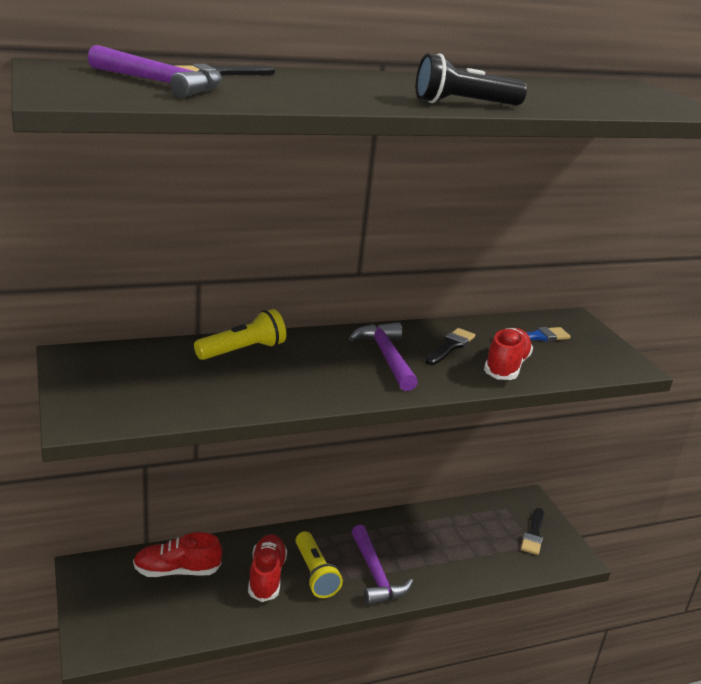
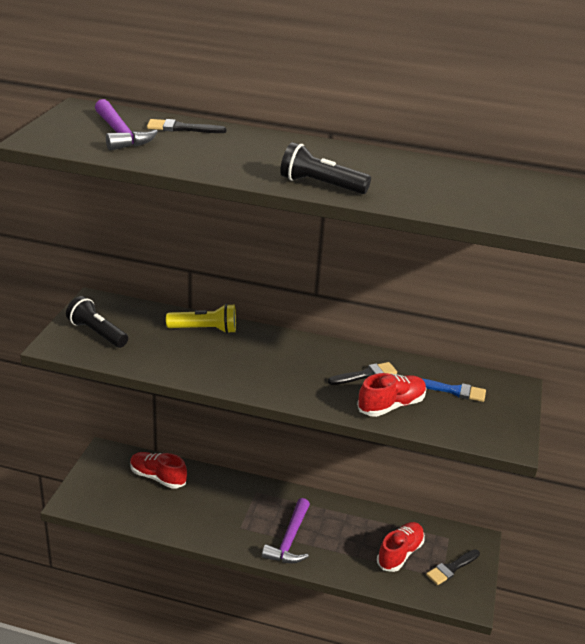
camera: 35 degrees right, 5 degrees up
red shoe [248,534,287,602] -> red shoe moved to [377,522,425,572]
yellow flashlight [296,531,343,598] -> none
purple hammer [349,322,418,391] -> none
none -> black flashlight [66,296,128,348]

